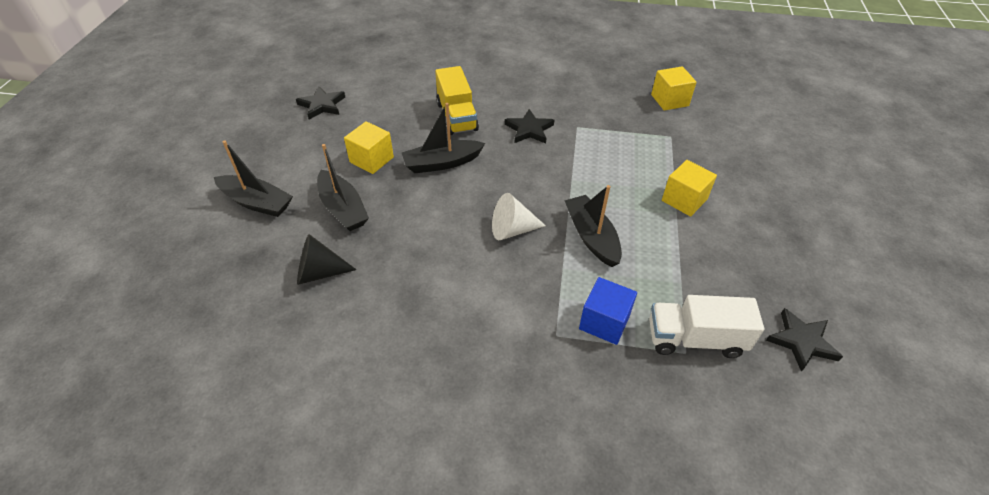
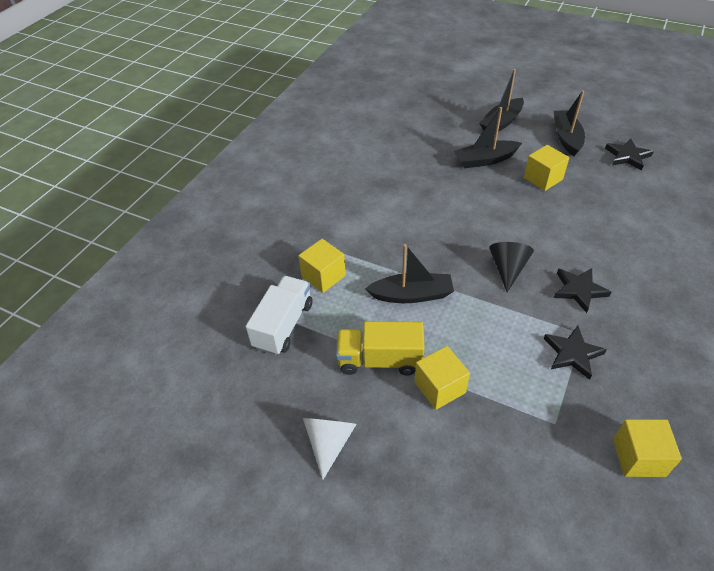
camera: 110 degrees right, 0 degrees up
black cone [297,234,357,285] -> black cone moved to [489,242,534,292]
black boat [402,103,485,173] -> black boat moved to [554,90,585,156]
yellow truck [435,66,479,135] -> yellow truck moved to [336,321,425,376]
white cone [492,193,546,240] -> white cone moved to [303,418,356,480]
blue cube [579,277,637,345] -> yellow cube [299,239,346,293]
black star [766,308,843,372] -> black star moved to [544,326,607,380]

